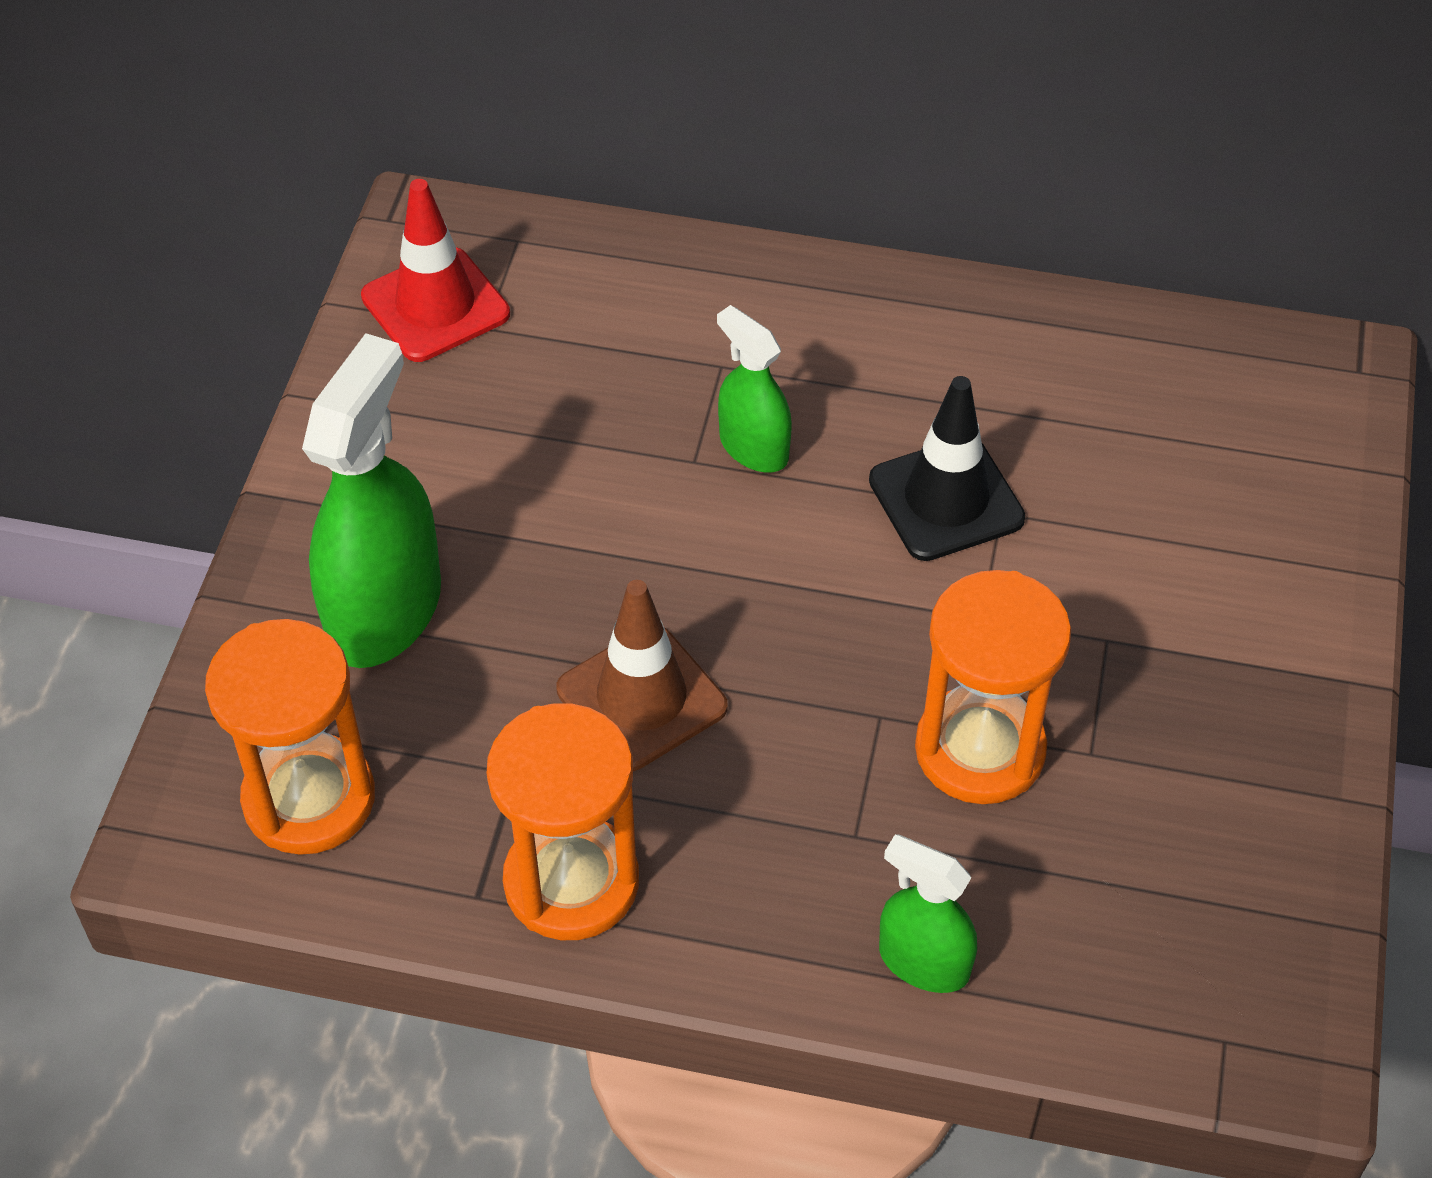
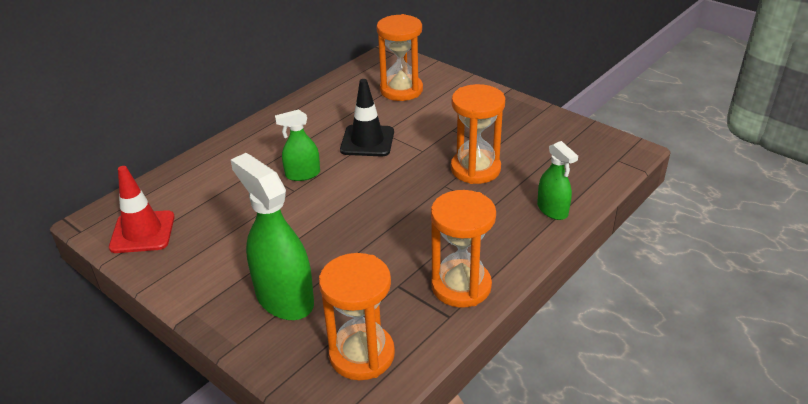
camera: 60 degrees left, 15 degrees down
brown traffic cone [557,580,728,771] -> none
green spray bottle [879,834,977,993] -> green spray bottle turned 90 degrees counterclockwise [537,141,578,220]
none -> orange hourglass [377,14,423,101]

